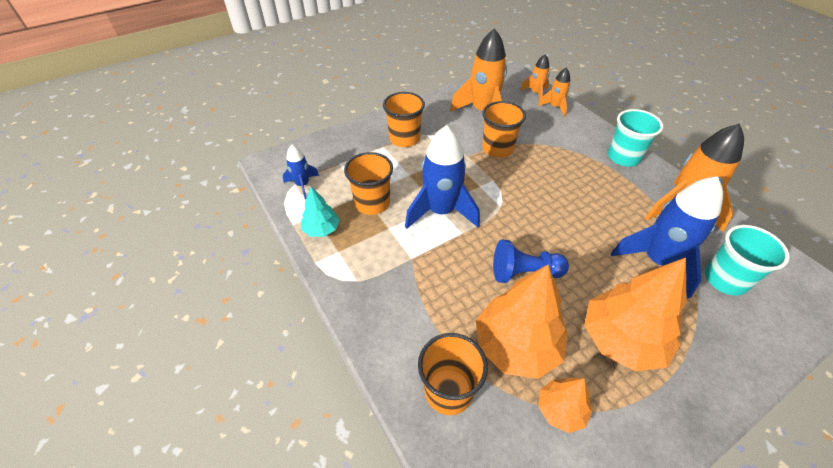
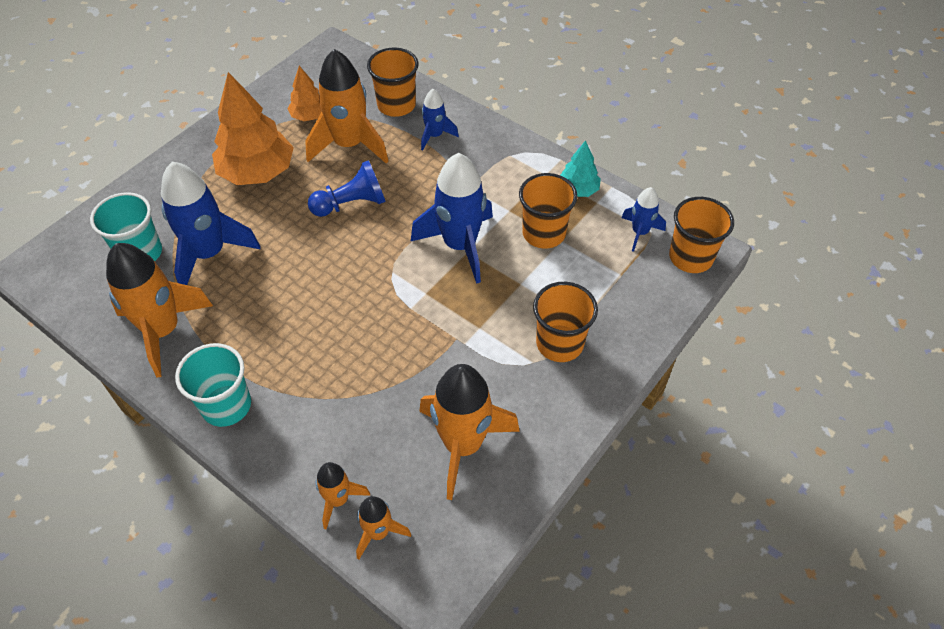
camera: 160 degrees right, 5 degrees up
orange tree [476,265,568,379] -> orange rocket [305,49,388,163]
orange cup [482,101,526,158] -> orange cup moved to [669,197,734,273]
none -> blue rocket [421,89,459,150]

